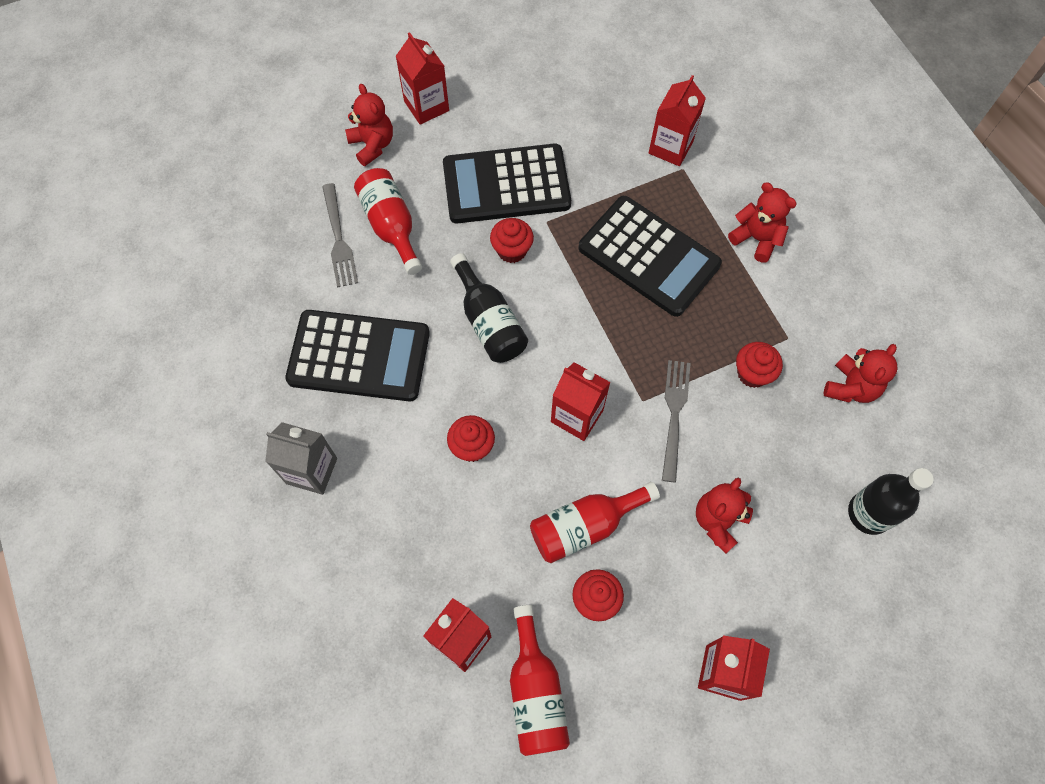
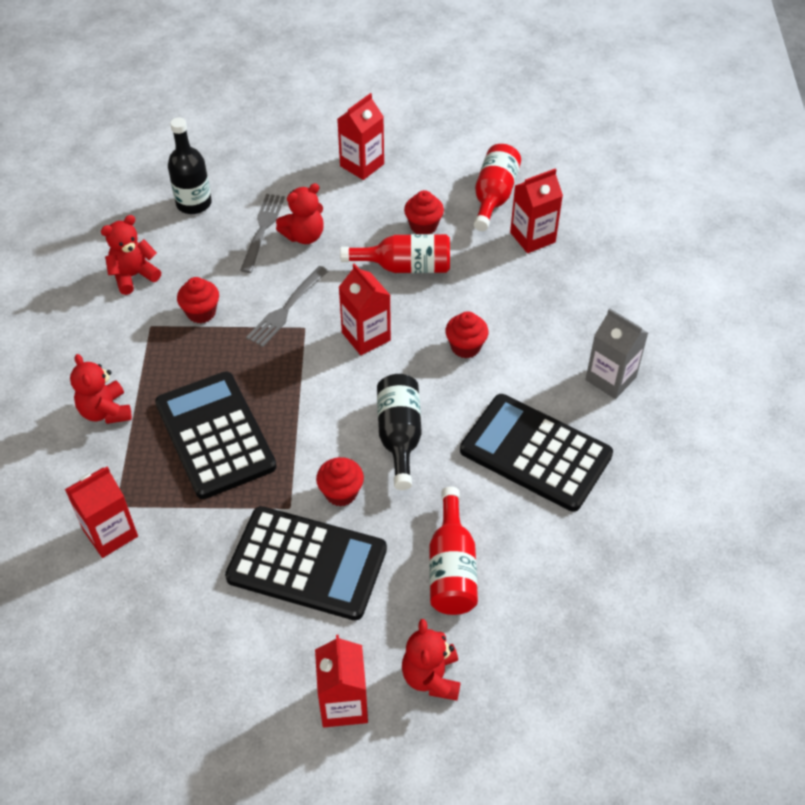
camera: 155 degrees left, 15 degrees down
grey fork [322,183,358,288] -> grey fork moved to [240,194,285,273]

